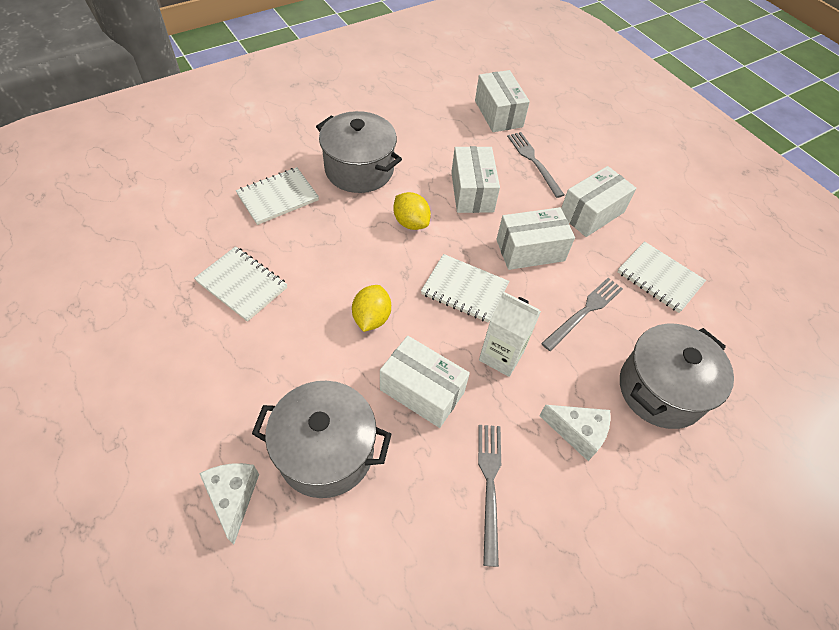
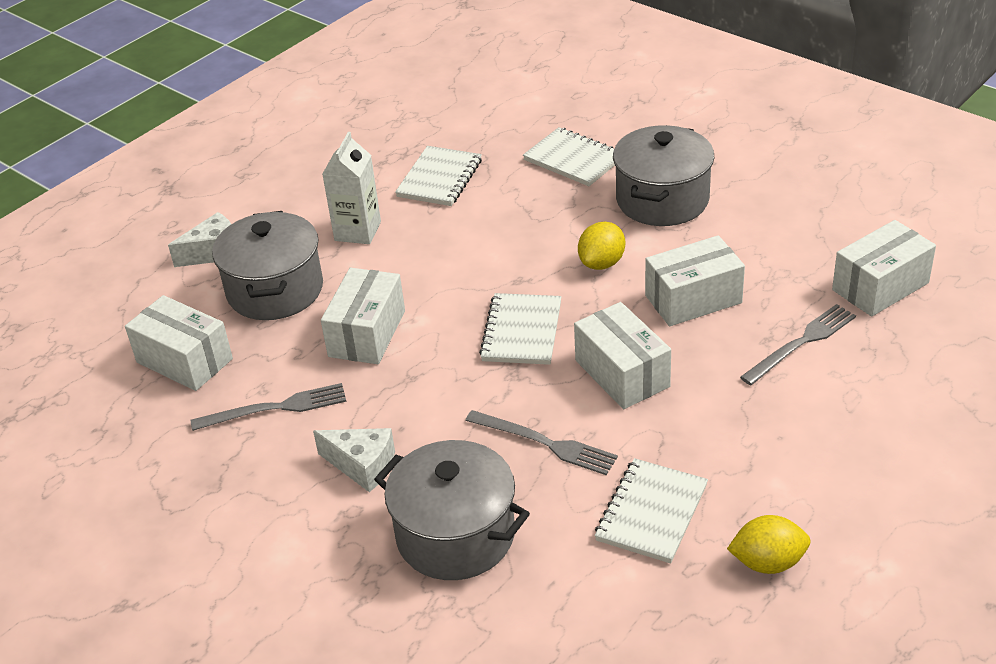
camera: 80 degrees right, 15 degrees down
yellow lemon [352,285,391,332] -> yellow lemon moved to [727,515,811,574]
white carton [479,292,541,377] -> white carton moved to [322,132,381,244]
white cheese [539,405,611,461] -> white cheese turned 75 degrees counterclockwise [313,428,395,492]
white box [561,166,636,237] -> white box moved to [125,295,233,391]

